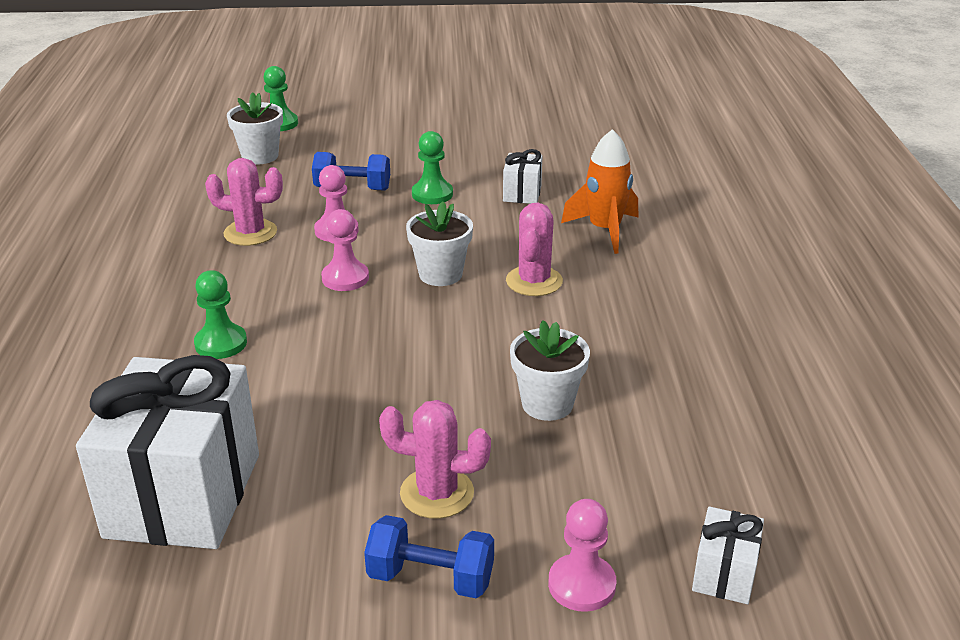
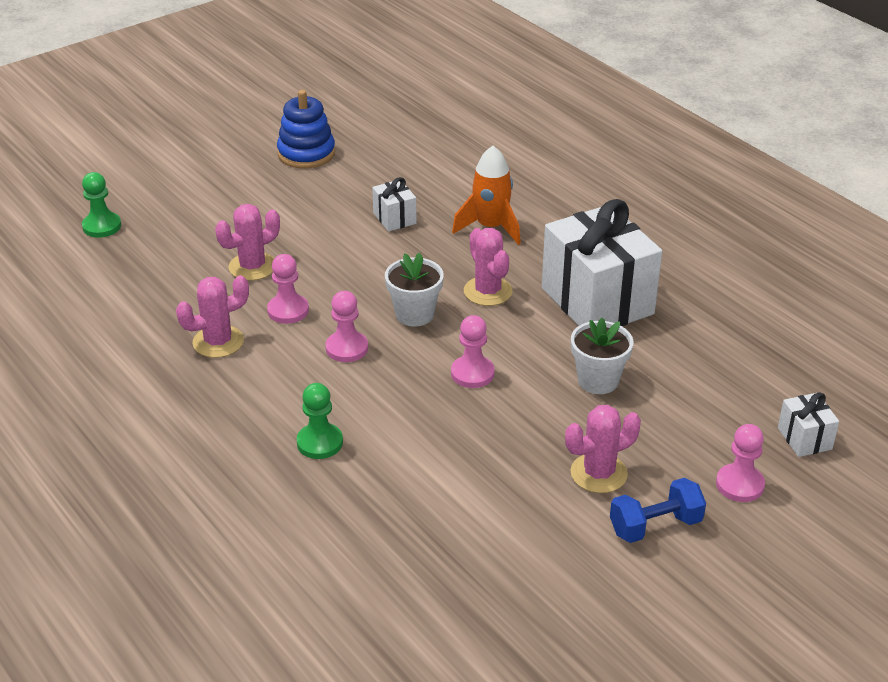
camera: 35 degrees left, 5 degrees up
white gift [76,355,259,549] -> white gift moved to [542,199,662,326]
white flower pot [227,92,283,165] -> none
blue dumbbell [312,152,390,191] -> pink cactus [215,204,280,281]
green pawn [412,131,453,204] -> none
none -> blue stacking toy [277,90,335,169]
none -> pink pawn [451,315,495,388]

